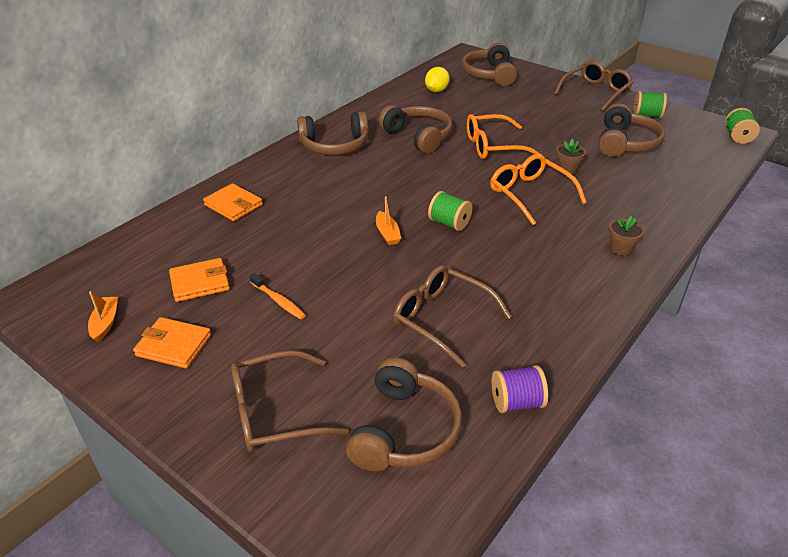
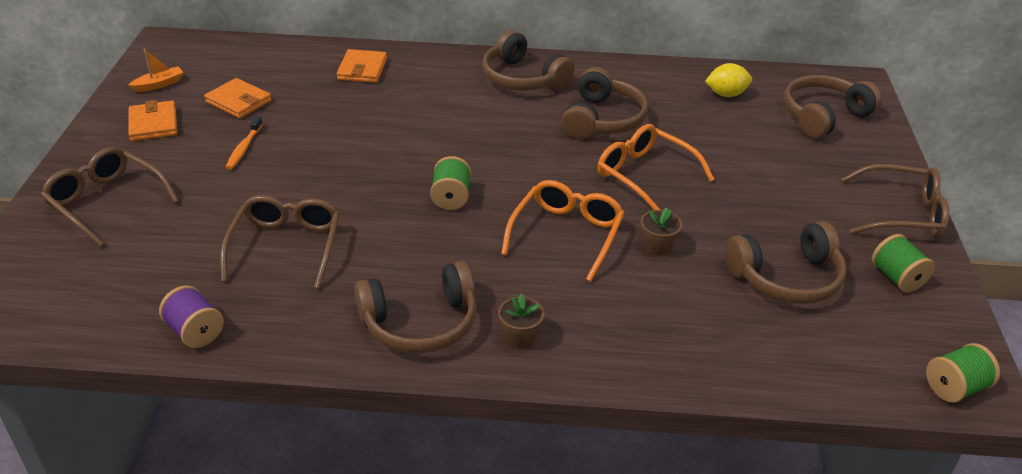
camera: 55 degrees right, 0 degrees up
brown headphones [346,357,462,472] -> brown headphones moved to [354,261,477,354]
orange boat [376,196,401,245] -> none

